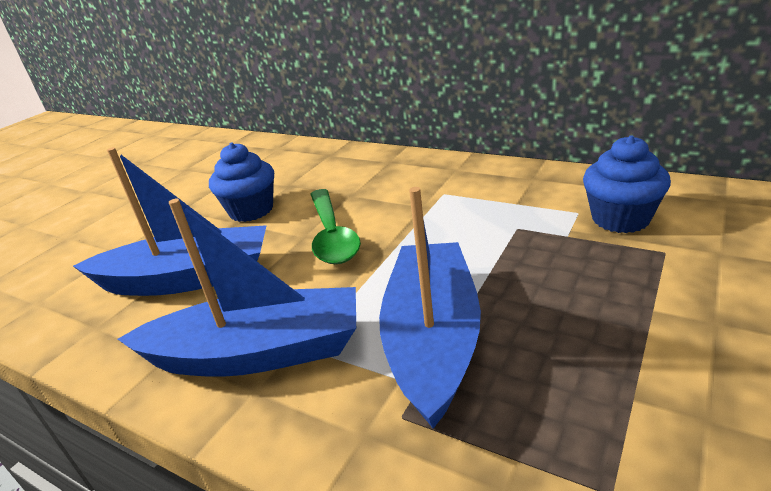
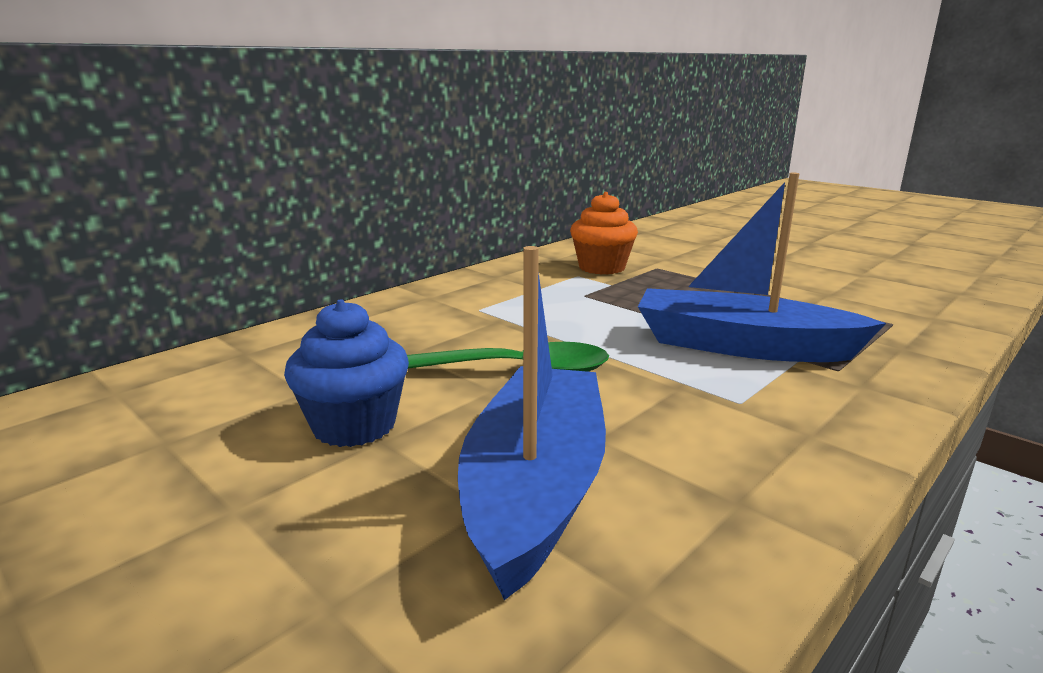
camera: 80 degrees left, 10 degrees down
blue boat [118,199,356,377] -> none
blue cupcake [583,135,671,233] -> orange cupcake [570,192,638,275]

